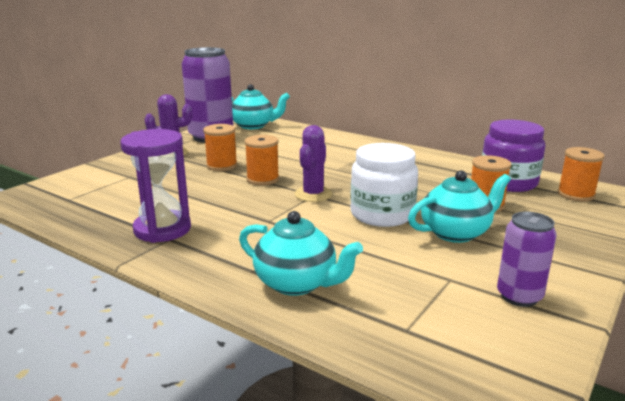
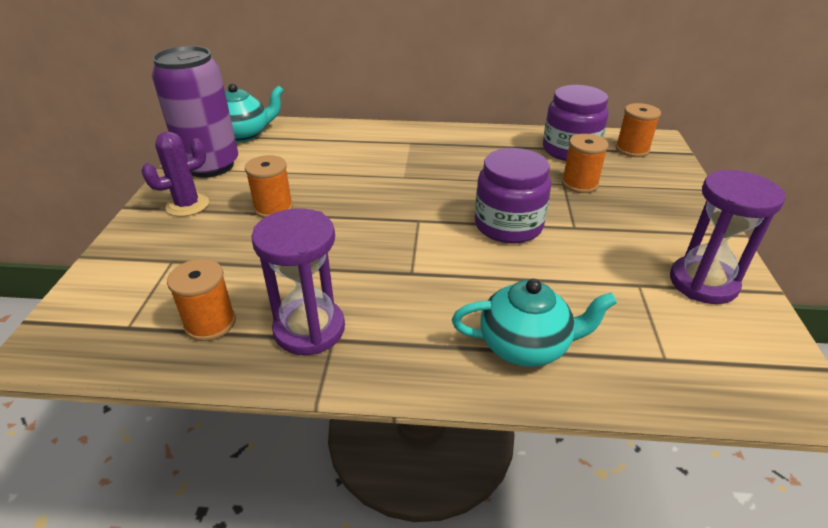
camera: 30 degrees left, 15 degrees up
orange spool [245,135,279,185] -> orange spool moved to [167,259,236,341]
purple cactus [295,125,332,202] -> none
white jar [350,143,418,227] -> purple jar [475,148,551,243]
turquoise teapot [408,170,511,243] -> none
purple can [497,211,557,307] -> purple hourglass [670,169,785,304]

